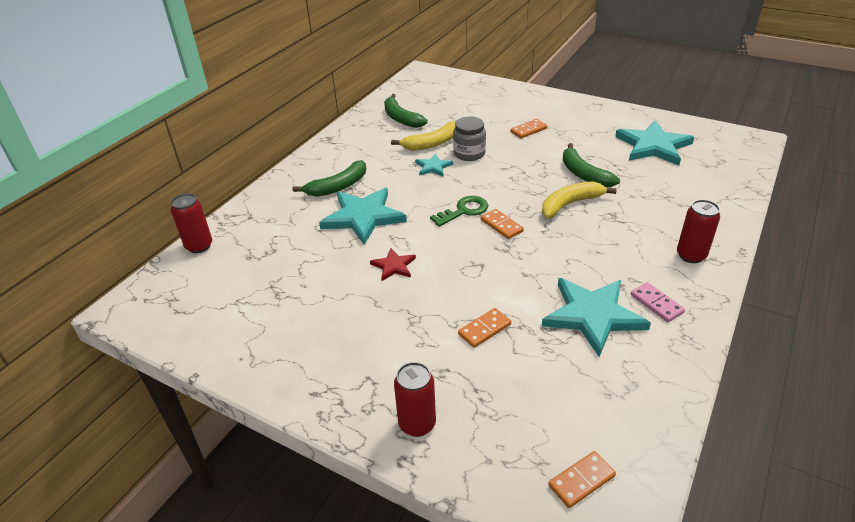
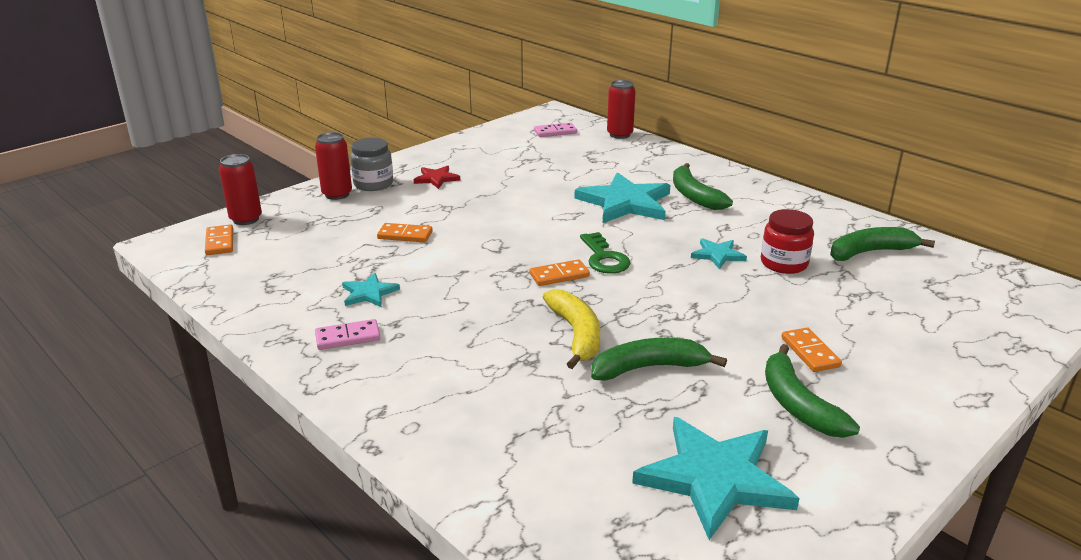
camera: 105 degrees right, 10 degrees down
red star [370,248,416,281] -> red star moved to [414,165,460,189]
yellow banana [391,121,456,151] -> red jar [761,209,814,274]
grey jar [453,117,486,161] -> grey jar moved to [350,138,393,191]
orange domino [458,308,511,348] -> orange domino turned 60 degrees counterclockwise [377,223,433,242]
turquoise star [542,278,651,357] -> turquoise star [342,273,400,307], size x0.50
red can [677,200,720,263] -> red can moved to [219,154,262,225]
none -> pink domino [534,123,577,137]
none -> green banana [765,344,860,438]

